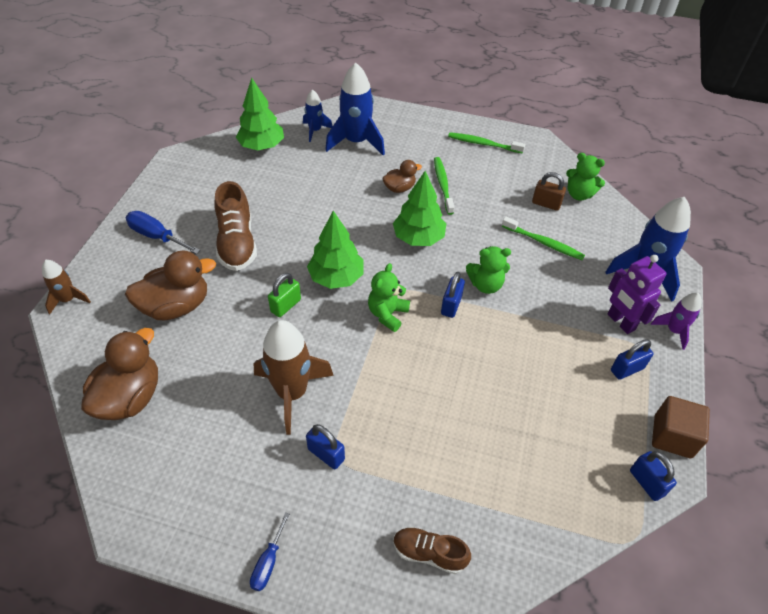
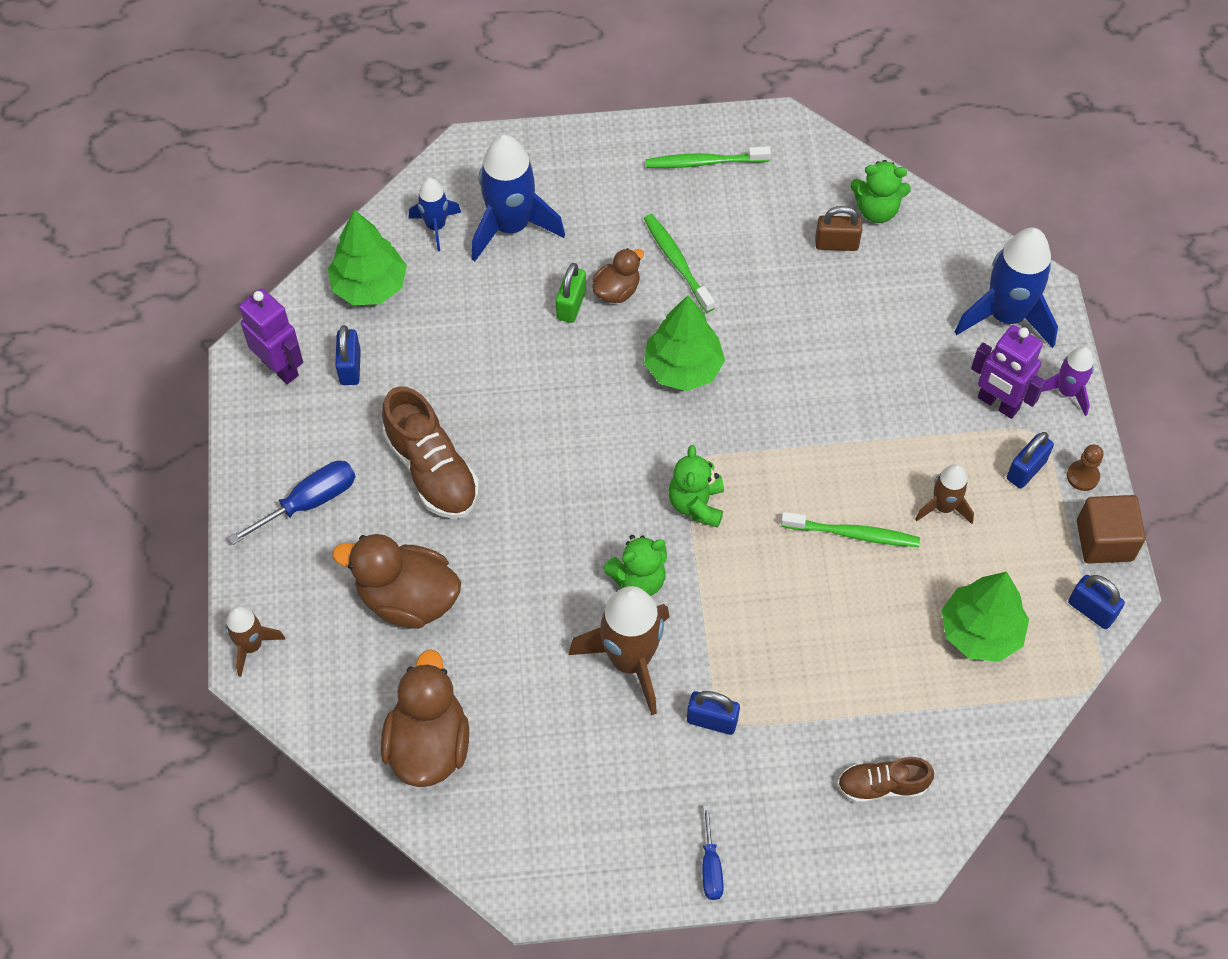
camera: 20 degrees left, 10 degrees up
brown duck [125,250,216,320] -> brown duck turned 120 degrees counterclockwise [332,534,461,629]
blue screwdriver [126,211,200,254] -> blue screwdriver turned 135 degrees clockwise [228,461,355,545]
green padlock [268,273,301,317] -> green padlock moved to [556,263,586,323]
green tree [307,211,363,289] -> green tree moved to [942,572,1029,662]
blue padlock [441,272,465,318] -> blue padlock moved to [335,325,361,385]
green teddy bear [466,246,511,294] -> green teddy bear moved to [604,535,667,596]
green toothbrush [502,217,585,260] -> green toothbrush moved to [781,512,920,547]
none -> purple robot [239,289,303,384]
none -> brown rocket [915,464,974,524]
none -> brown pawn [1067,444,1103,491]

